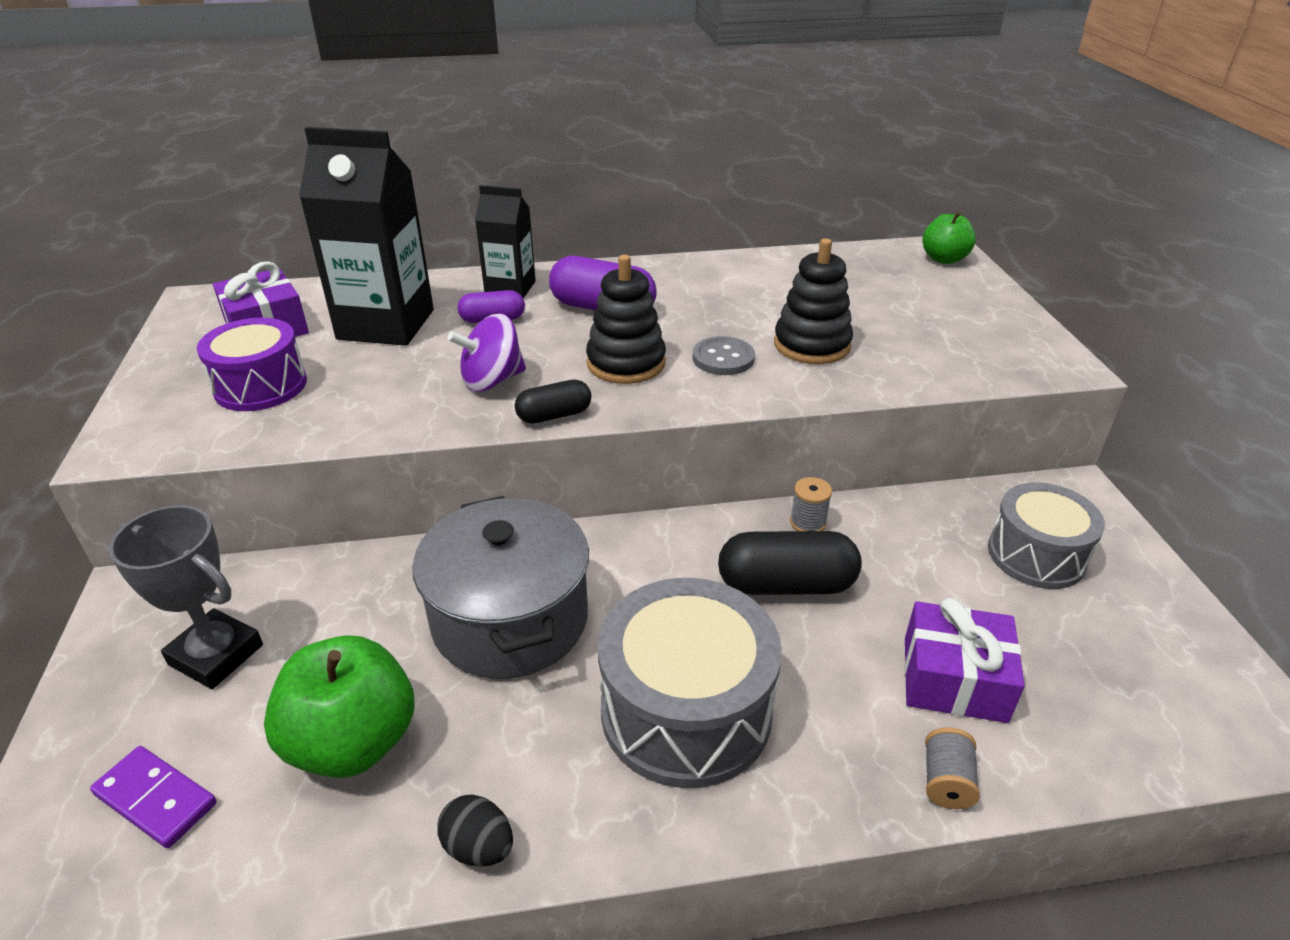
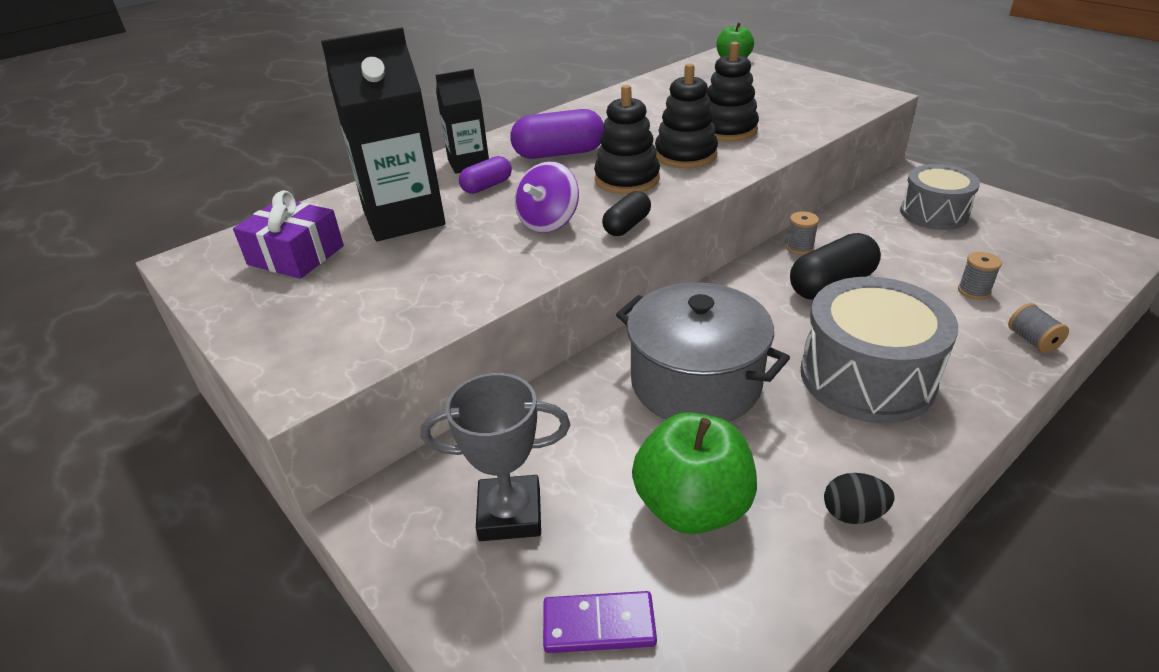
camera: 30 degrees left, 0 degrees up
purple drum [197,318,307,411] -> none
grey button [692,336,755,375] -> black stacking toy [655,63,718,168]
purple gift [904,598,1025,723] -> grey spool [958,252,1002,300]

